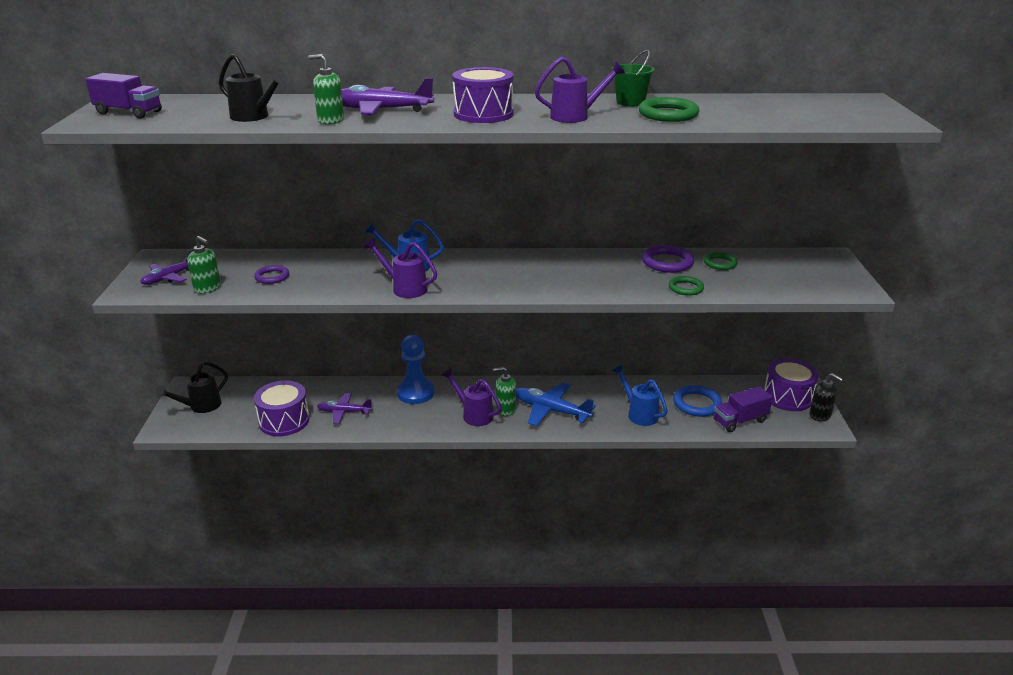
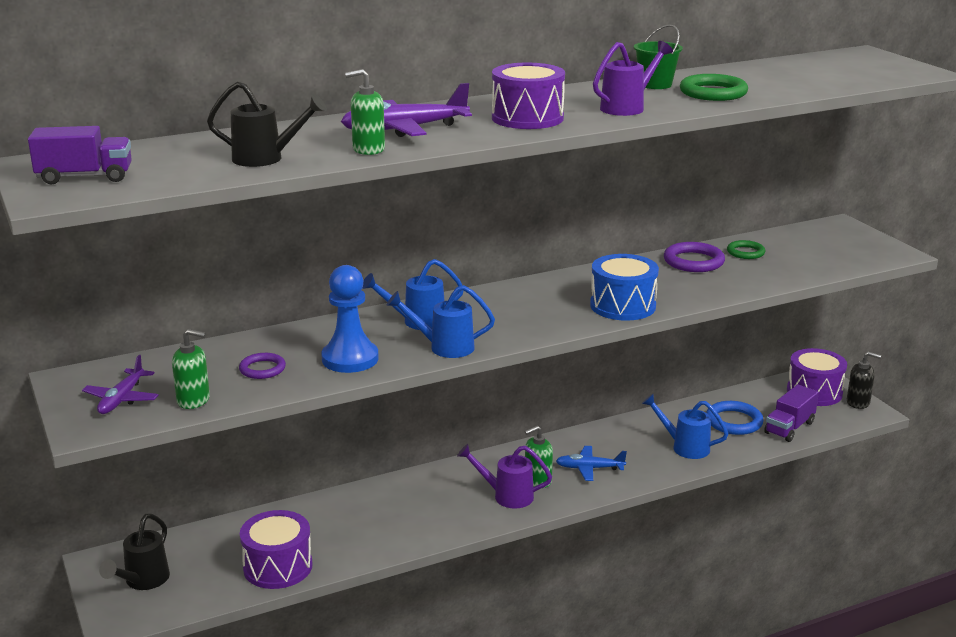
camera: 25 degrees left, 5 degrees down
purple plane [317,393,372,424] -> none
purple watering can [364,238,437,298] -> blue watering can [386,285,495,358]
blue pawn [397,335,434,404] -> blue pawn moved to [321,265,379,373]
blue plane [516,382,596,426] -> blue plane [556,446,627,481], size x0.65
green ring [669,276,704,296] -> none
none -> blue drum [590,254,659,321]

